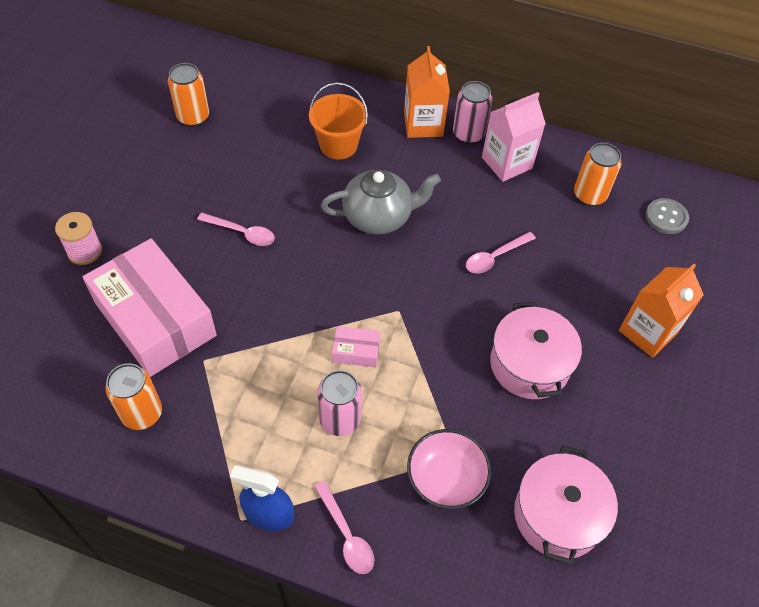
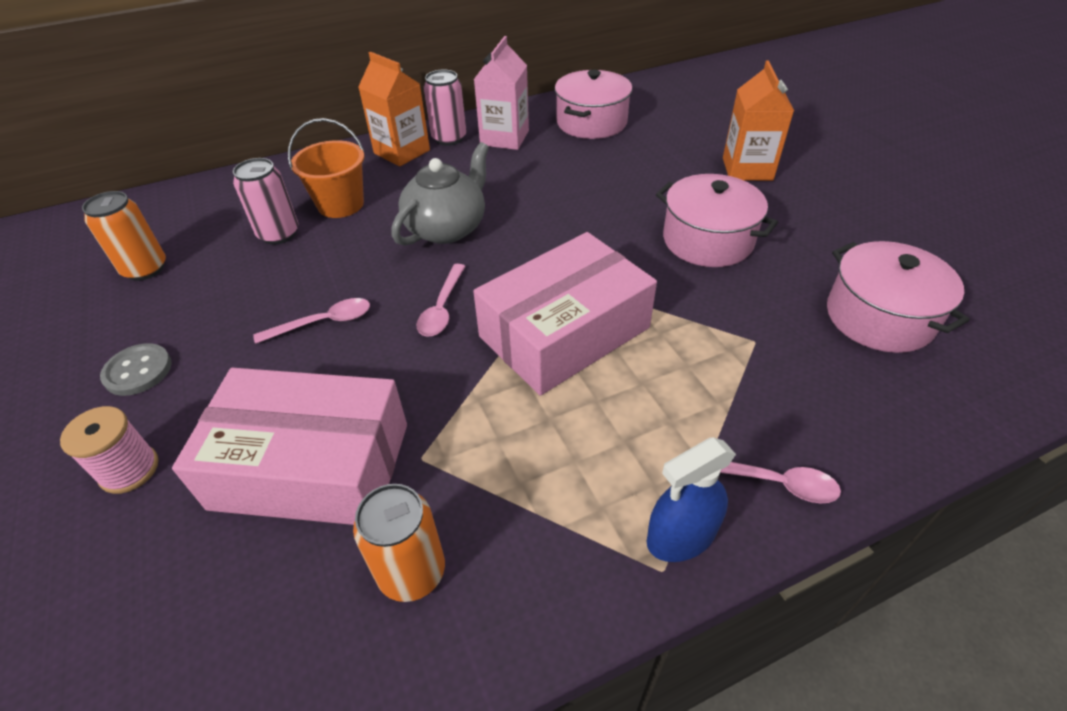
camera: 40 degrees left, 10 degrees down
pink can [317,370,362,436] -> pink can moved to [233,158,298,245]
pink box [332,326,380,367] -> pink box [473,232,657,396], size x2.50
pink bowl [407,429,491,509] -> none
pink spoon [466,232,536,273] -> pink spoon moved to [417,264,466,336]
orange can [574,143,622,206] -> pink pot [555,70,633,139]
grey button [646,198,689,234] -> grey button moved to [100,343,172,396]

